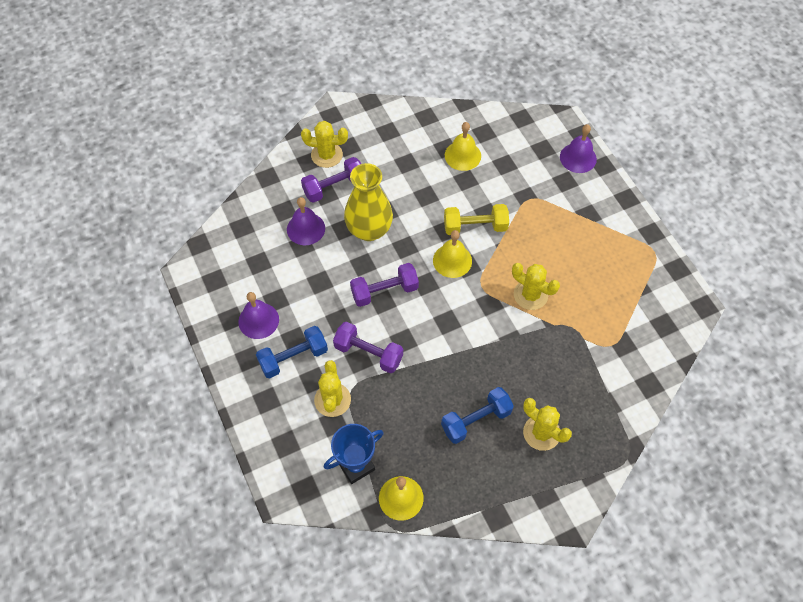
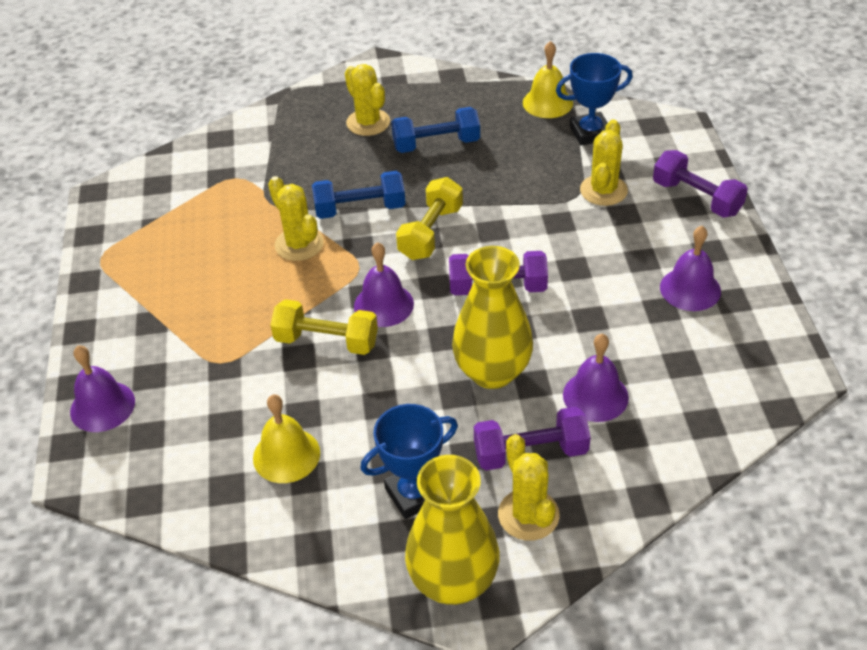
camera: 160 degrees left, 15 degrees down
blue dumbbell [256,326,328,378] -> blue dumbbell moved to [312,171,406,219]
yellow cactus [301,121,348,168] -> yellow cactus turned 45 degrees clockwise [498,434,560,541]
purple dumbbell [333,322,403,373] -> purple dumbbell moved to [653,150,748,218]
yellow bell [433,230,472,278] -> purple bell [354,242,414,327]
none -> blue trophy [360,404,458,519]
none -> yellow dumbbell [396,177,463,260]
none -> yellow vase [405,455,500,605]

